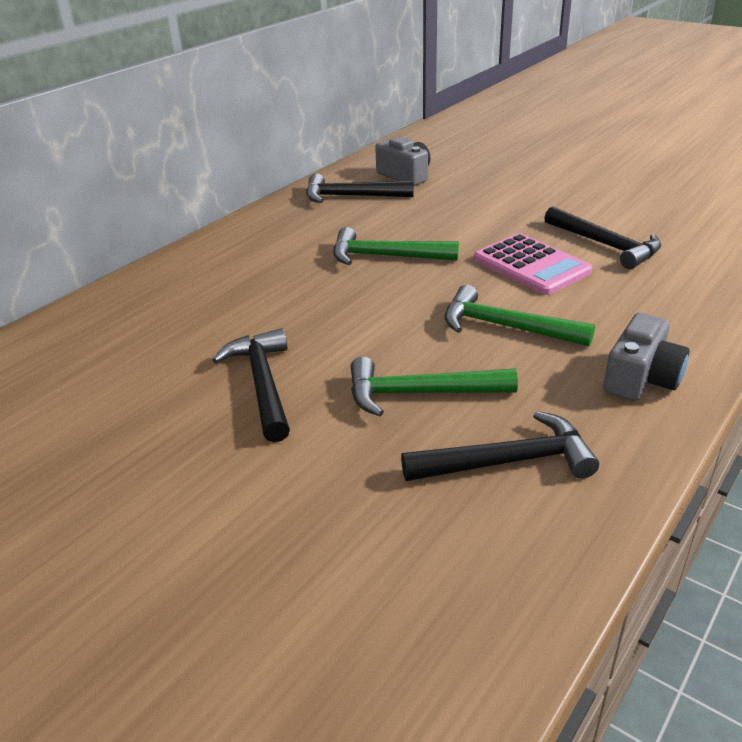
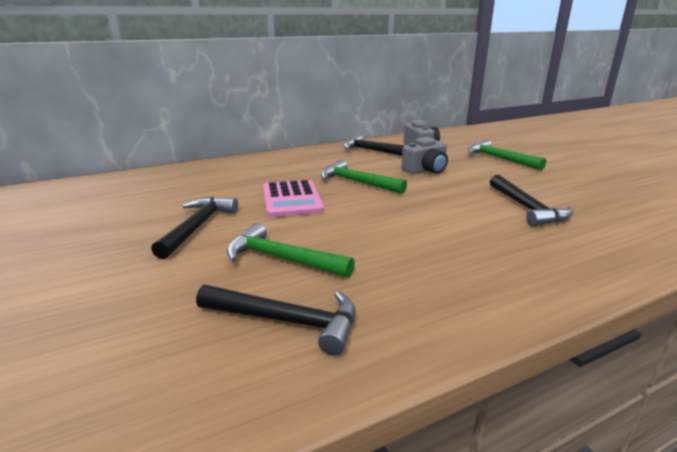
camera: 25 degrees right, 10 degrees down
green hammer [444,285,595,347] -> green hammer moved to [468,140,546,170]
pink calculator [474,233,592,295] -> pink calculator moved to [263,180,324,217]
grey camera [603,313,689,401] -> grey camera moved to [401,137,448,174]

